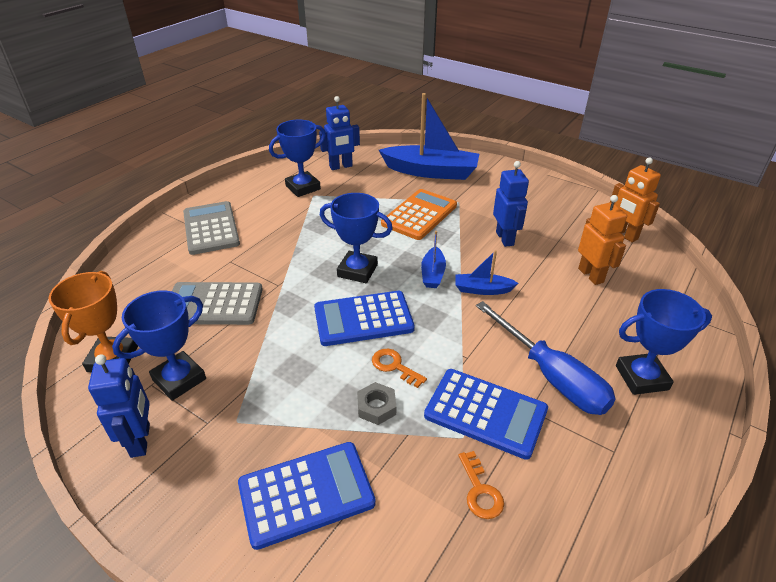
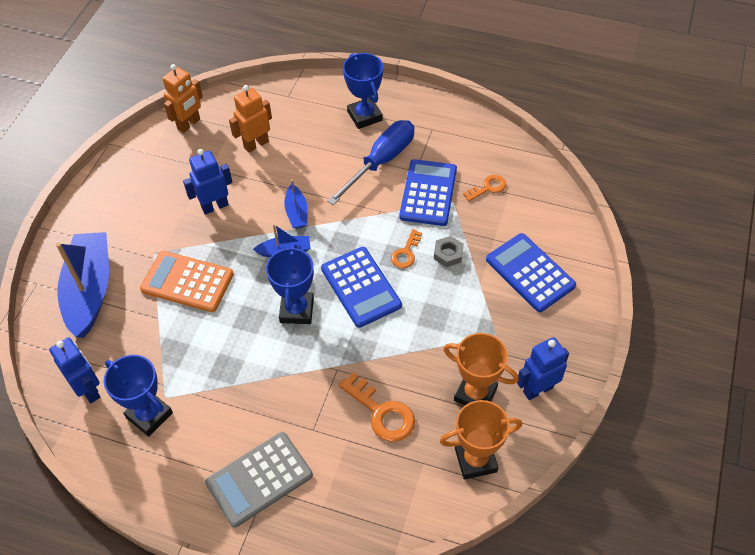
camera: 105 degrees left, 15 degrees up
blue trophy [112,291,206,401] -> orange trophy [443,333,519,406]
grey calculator [172,282,263,325] -> orange key [339,372,415,442]

